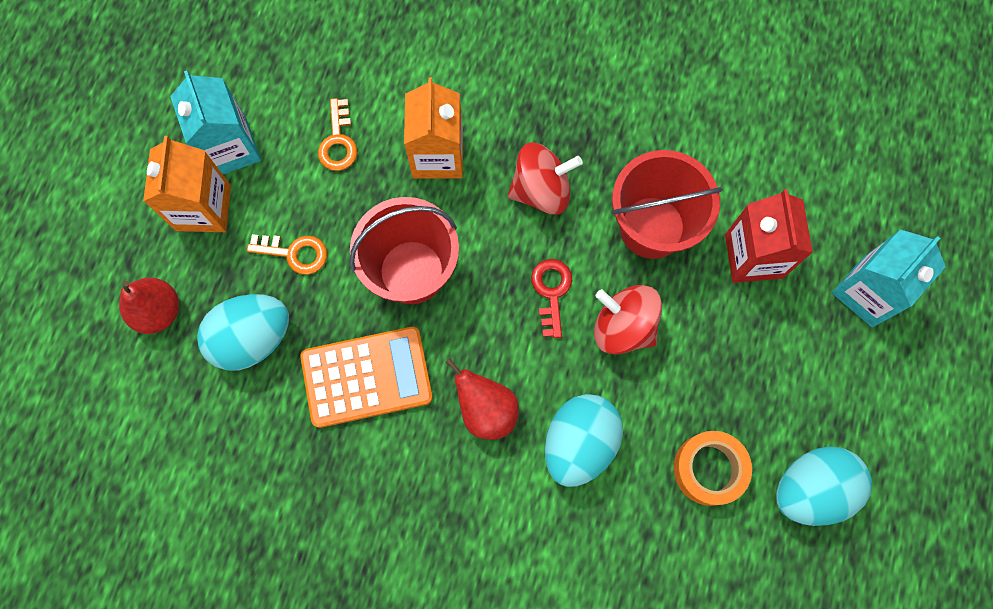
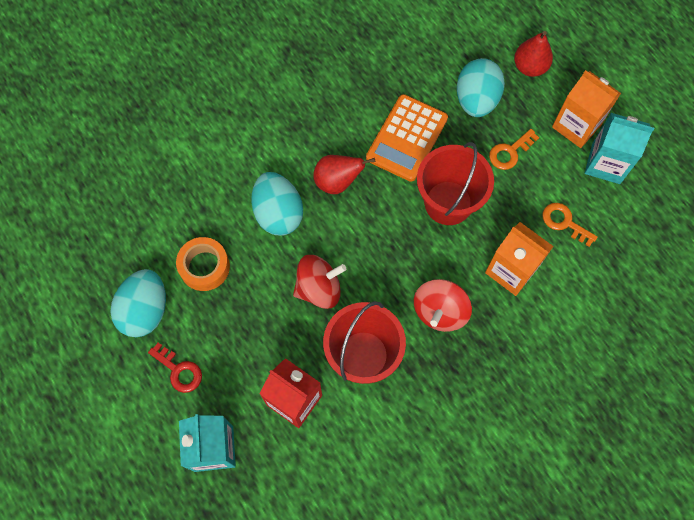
camera: 130 degrees right, 5 degrees down
red key [531,259,572,338] -> red key moved to [148,343,202,393]

